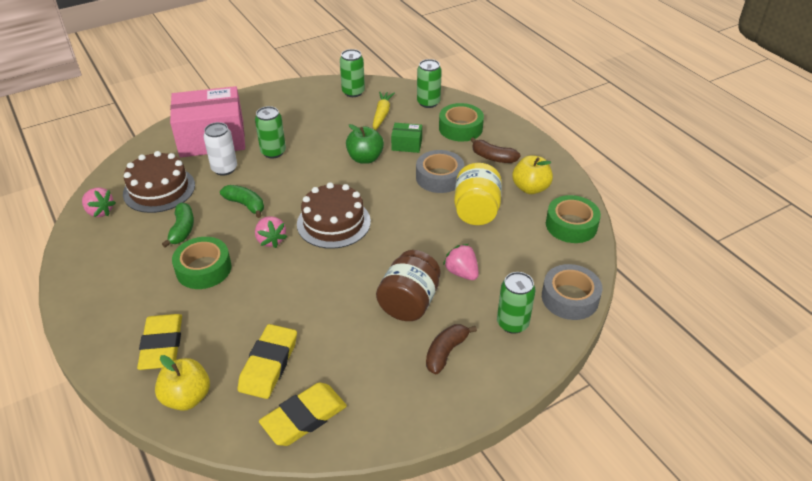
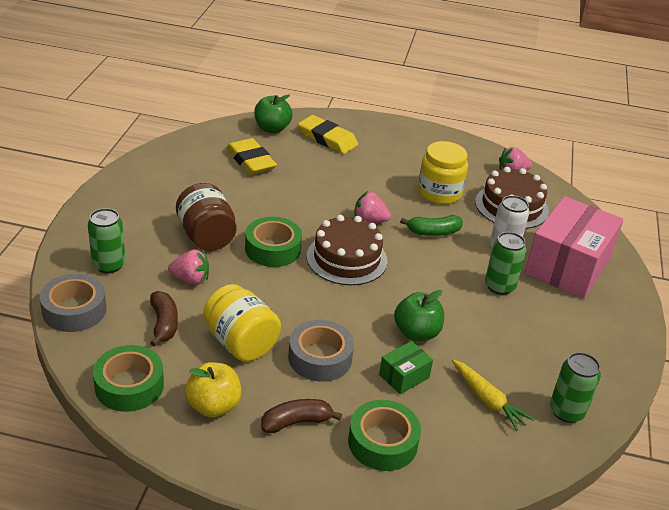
camera: 130 degrees right, 5 degrees down
yellow apple [155,355,210,411] -> green apple [254,94,293,133]
green banana [162,202,194,248] -> yellow jar [418,141,468,205]
green tape [172,237,231,289] -> green tape moved to [245,217,302,267]
yellow eraser [259,383,347,446] -> none
green can [417,59,442,108] -> none
brown banana [426,324,477,374] -> brown banana moved to [150,291,178,347]

